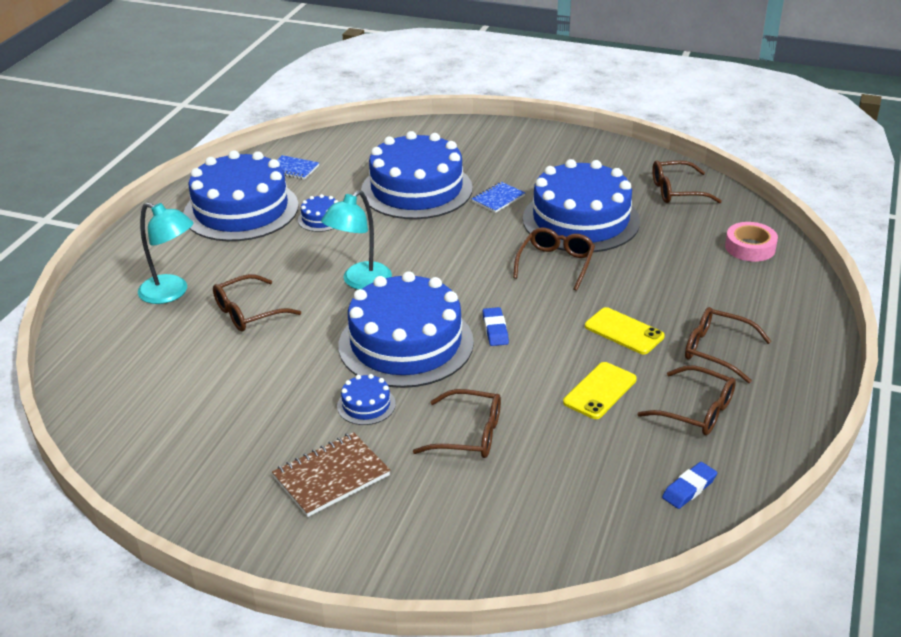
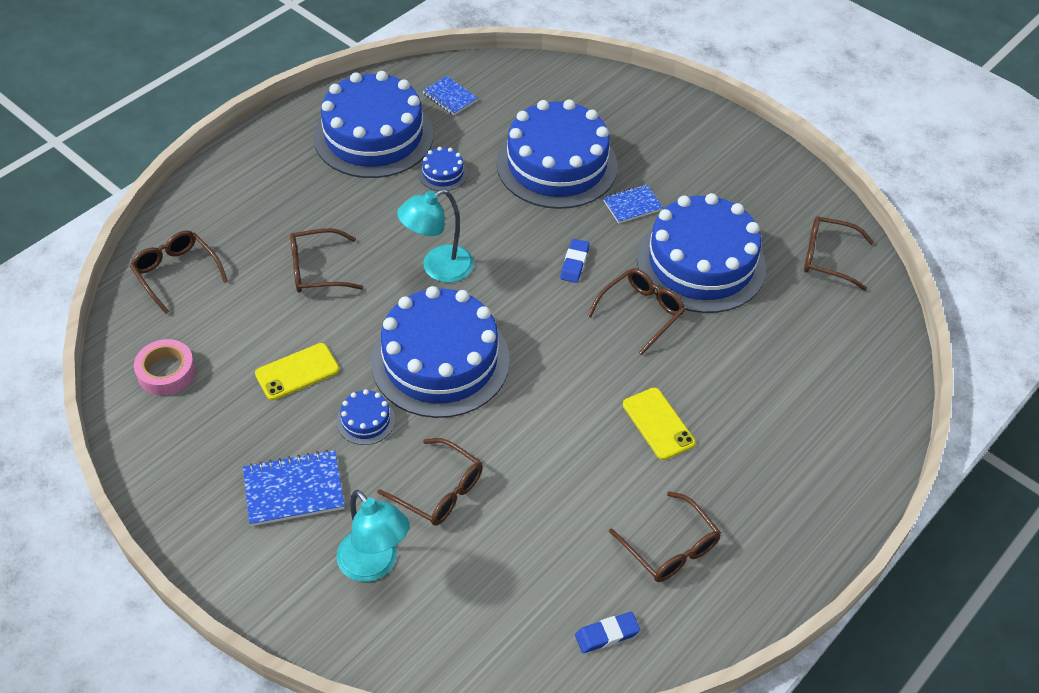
camera: 20 degrees right, 15 degrees up
turquoise lamp [138,202,193,304] -> turquoise lamp moved to [336,489,410,582]
brown notebook [272,432,390,517] -> blue notebook [243,450,345,526]
blue eraser [483,307,509,346] -> blue eraser moved to [560,239,590,283]
yellow phone [563,362,637,419] -> yellow phone moved to [255,343,340,400]
brown glasses [685,307,772,383] -> brown glasses moved to [130,230,228,314]
pink tape [725,222,778,262] -> pink tape moved to [134,339,196,396]

